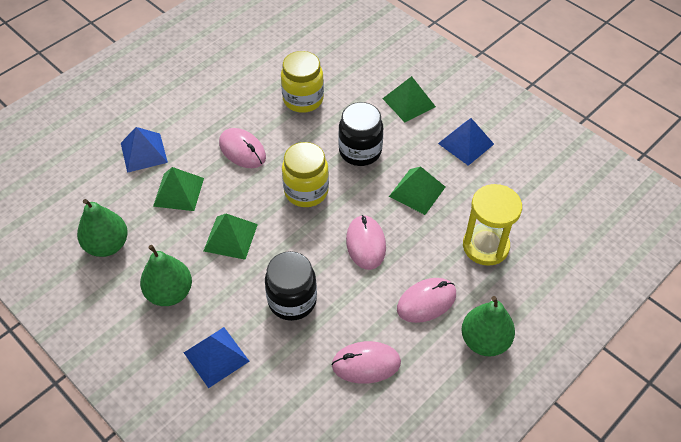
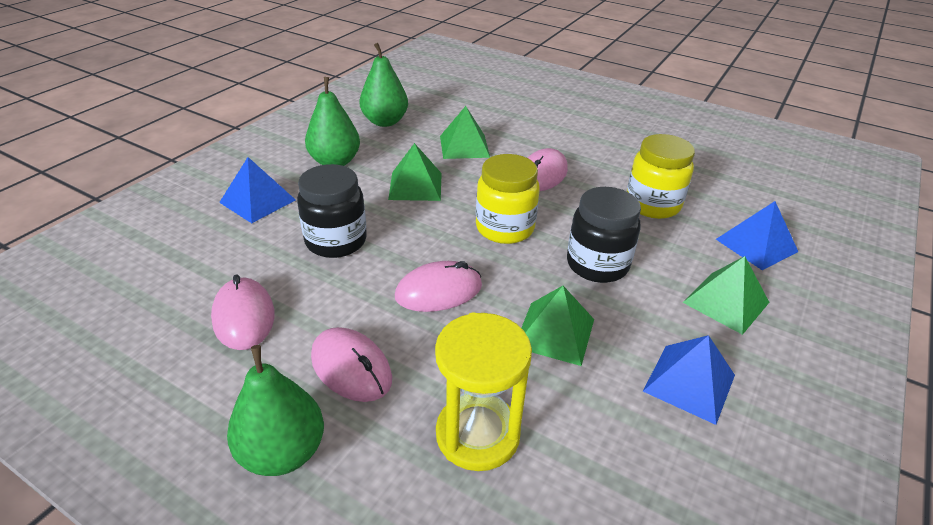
camera: 75 degrees right, 15 degrees down
blue pyramid [121,127,168,173] -> blue pyramid moved to [716,201,798,270]

